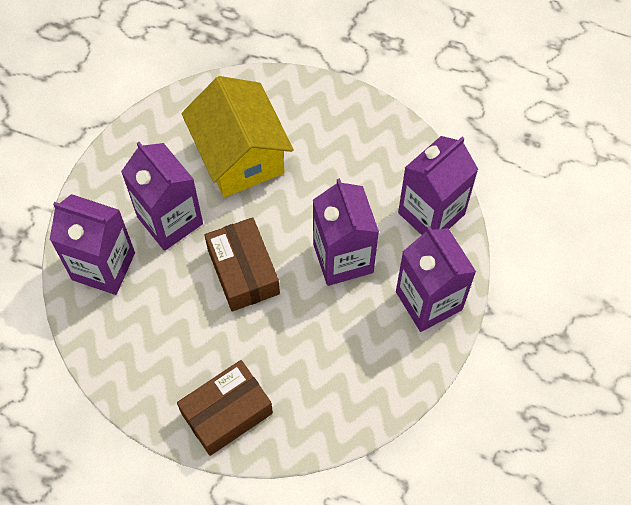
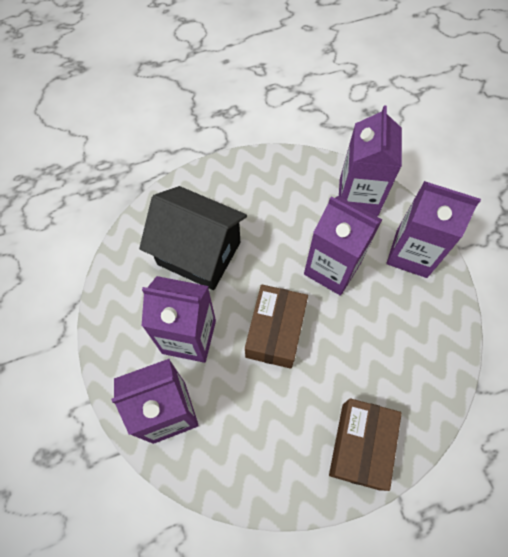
camera: 40 degrees left, 0 degrees up
yellow house [182,76,294,198] -> black house [139,186,247,290]
brown box [205,217,280,311] -> brown box turned 75 degrees clockwise [245,285,308,369]

